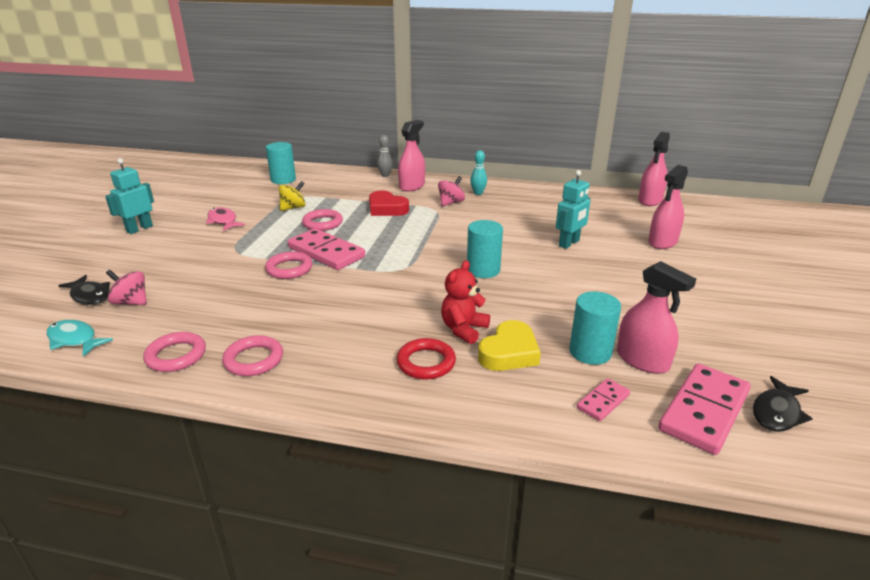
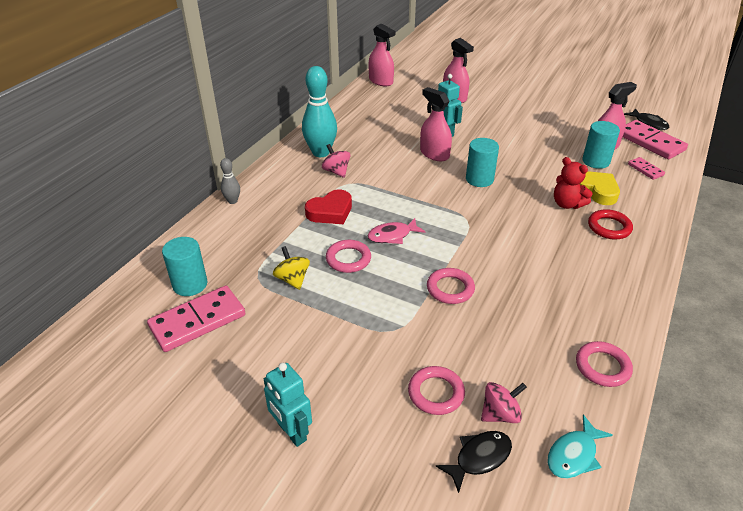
camera: 75 degrees left, 10 degrees up
pink spinning top [106,270,147,305] -> pink spinning top turned 150 degrees counterclockwise [481,382,527,423]
pink fish [206,207,245,231] -> pink fish moved to [368,218,426,244]
pink ring [222,335,283,376] -> pink ring moved to [408,366,465,415]
pink domino [288,228,365,270] -> pink domino moved to [147,286,245,352]
pink spray bottle [398,120,425,192] -> pink spray bottle moved to [420,87,452,161]
turquoise bowling pin [470,150,487,195] -> turquoise bowling pin [302,66,337,157], size x2.02

